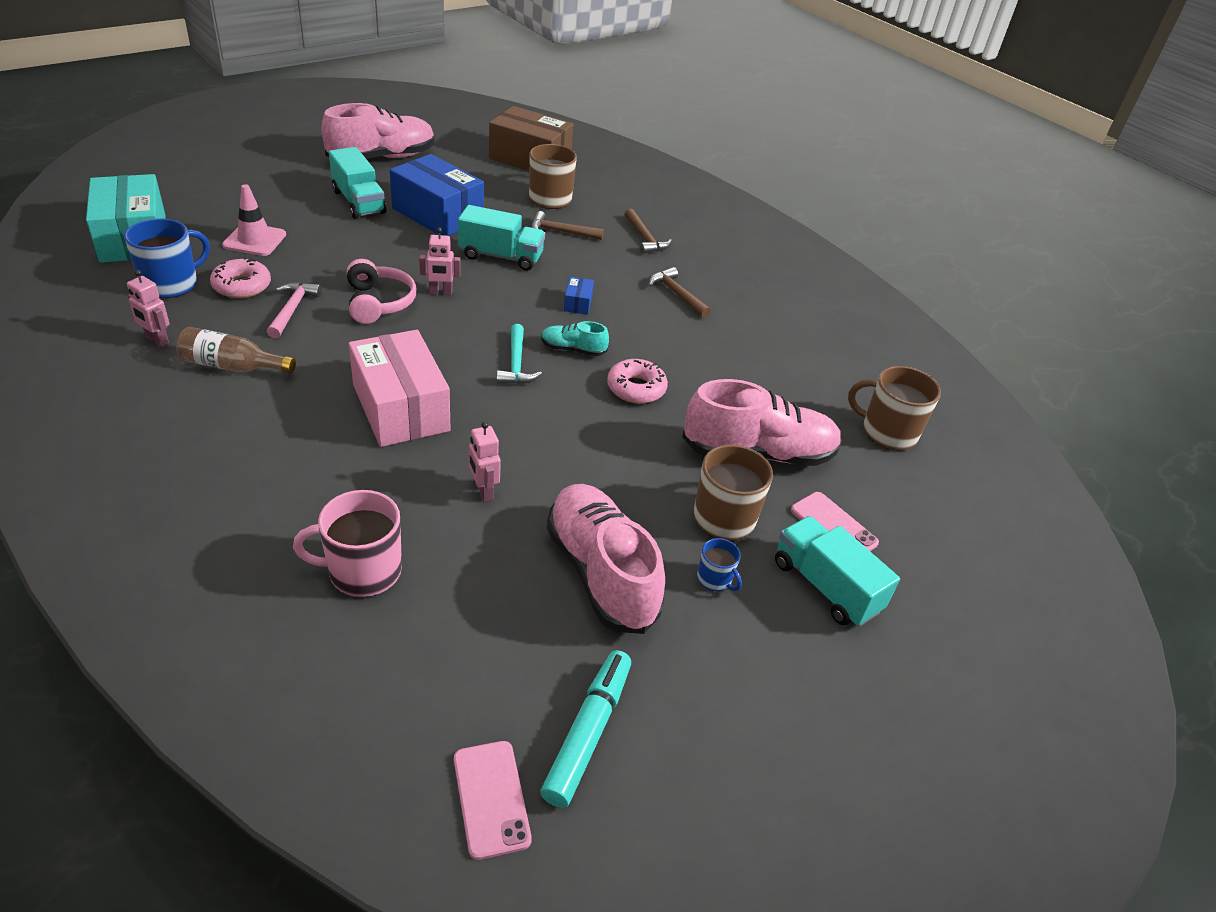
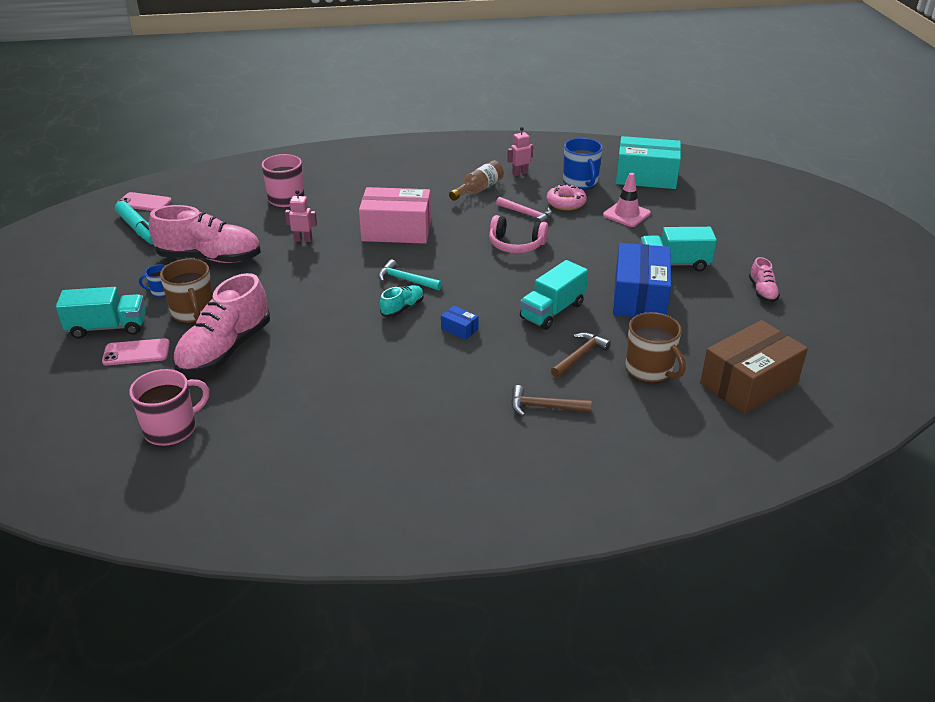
camera: 125 degrees right, 5 degrees down
pink shoe [322,103,435,159] -> pink shoe [749,257,780,303], size x0.47
blue box [390,154,484,236] -> blue box turned 60 degrees counterclockwise [613,243,671,317]
pink robot [419,227,461,295] -> none
pink donut [607,359,668,404] -> none
brown hammer [649,267,711,318] -> none
brown mug [848,366,941,451] -> pink mug [129,369,209,446]

